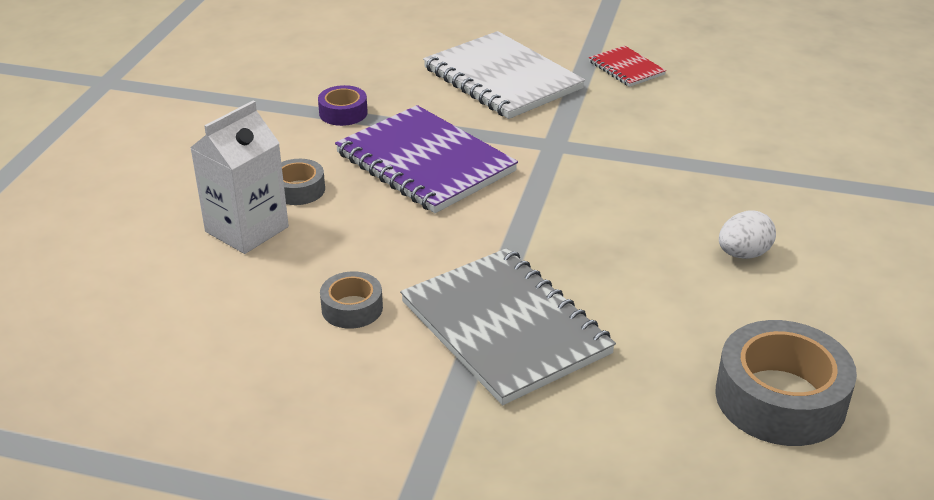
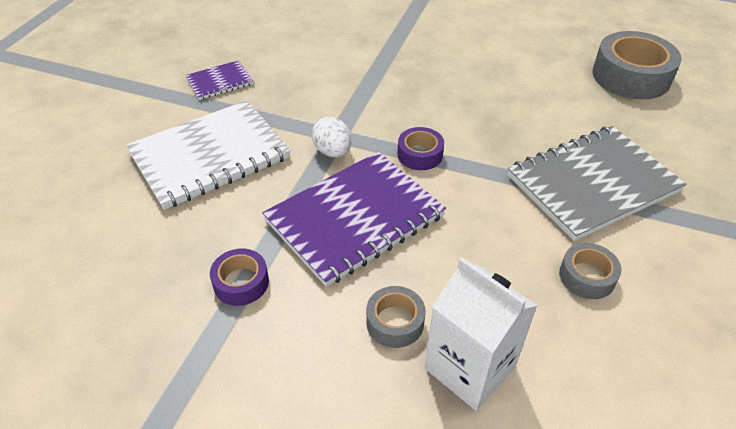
camera: 85 degrees left, 10 degrees up
red notebook [589,46,666,87] -> purple notebook [185,60,253,100]
white egg [719,211,776,259] -> white egg moved to [312,116,352,157]
none -> purple tape [397,127,444,170]

